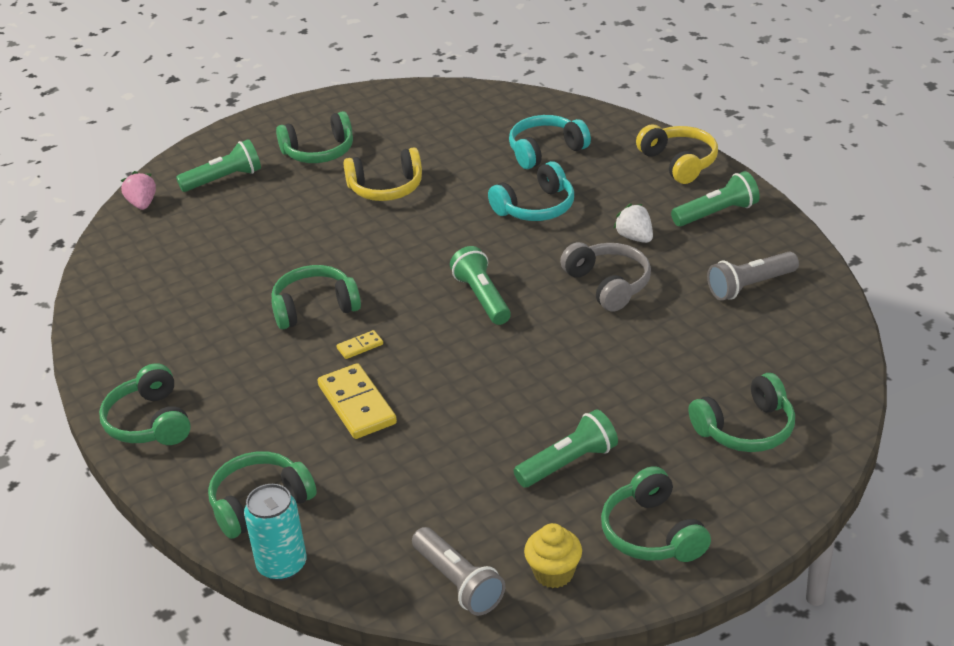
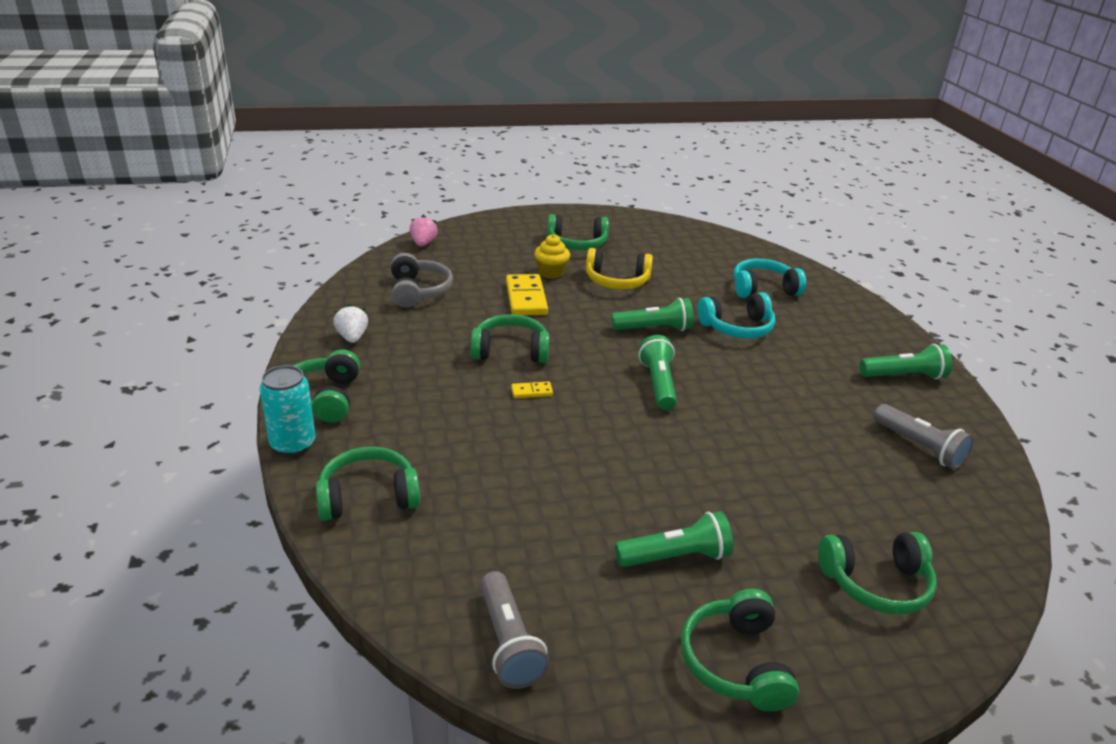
camera: 15 degrees right, 5 degrees down
green flashlight [176,139,261,192] -> green flashlight moved to [611,298,693,331]
turquoise can [244,484,307,581] -> turquoise can moved to [259,365,316,456]
yellow domino [318,363,397,439] -> yellow domino moved to [506,274,548,315]
yellow cupcake [524,523,582,588] -> yellow cupcake moved to [534,234,570,279]
grey headphones [560,242,651,312] -> grey headphones moved to [391,253,453,308]
white strawberry [613,203,653,243] -> white strawberry moved to [333,304,368,343]
yellow headphones [636,124,718,184] -> none
grey flashlight [707,252,799,301] -> grey flashlight turned 120 degrees counterclockwise [873,404,974,469]

